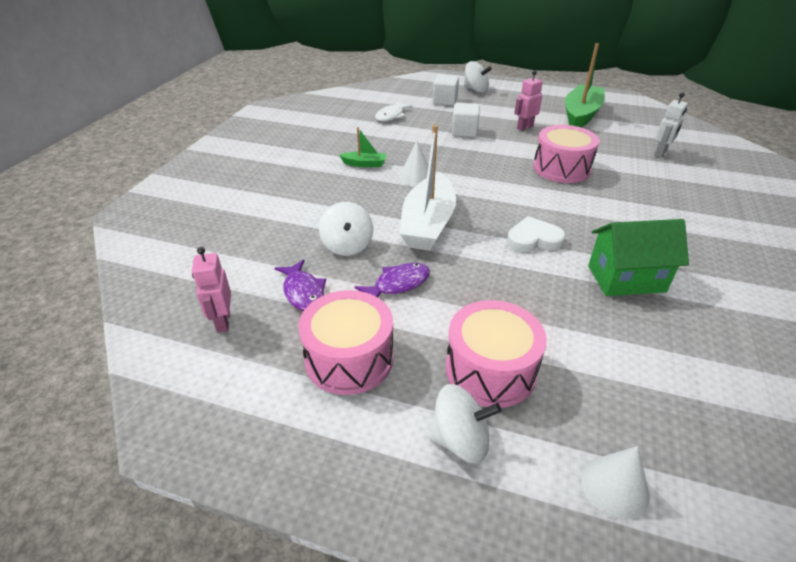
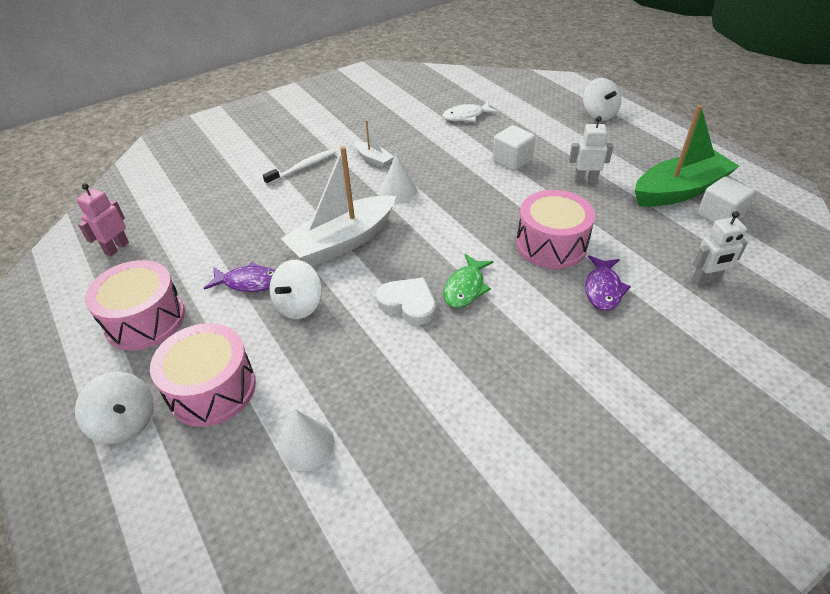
camera: 40 degrees right, 5 degrees up
purple fish [275,259,326,311] -> purple fish moved to [585,255,631,311]
white spinning top [319,202,373,256] -> white spinning top moved to [269,260,322,319]
green boat [339,127,387,167] -> white boat [355,120,394,168]
white cube [433,75,459,106] -> white cube moved to [697,176,755,224]
pink robot [514,70,543,131] -> white robot [569,116,614,183]
white cone [581,446,650,520] -> white cone moved to [279,410,335,471]
green house [588,219,689,296] -> none
none -> white toothbrush [263,149,336,185]
none -> green fish [443,254,494,308]

